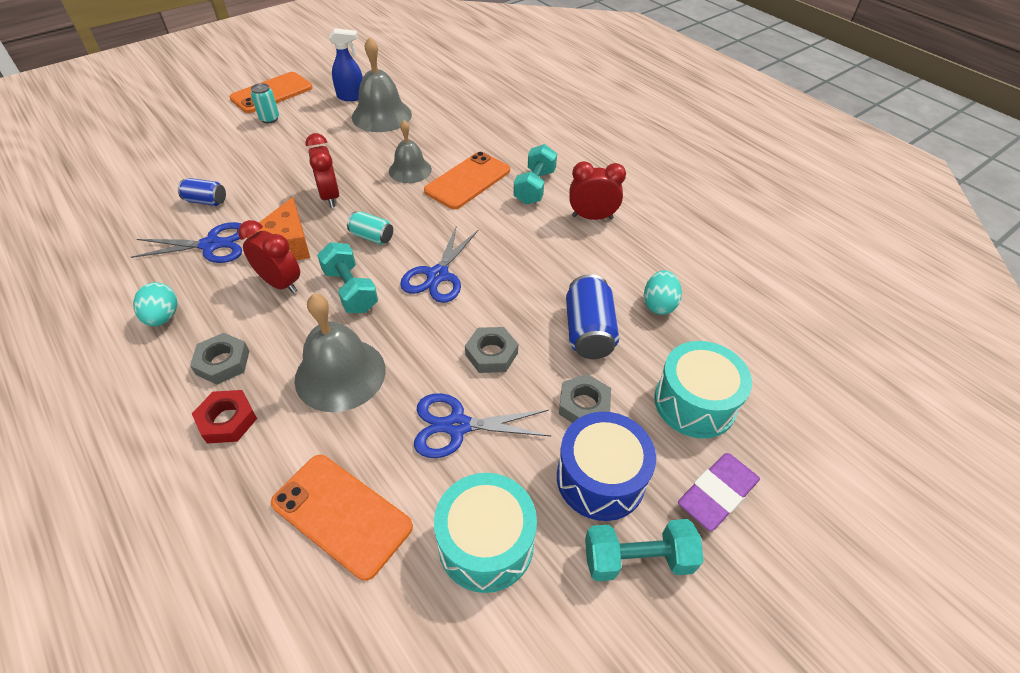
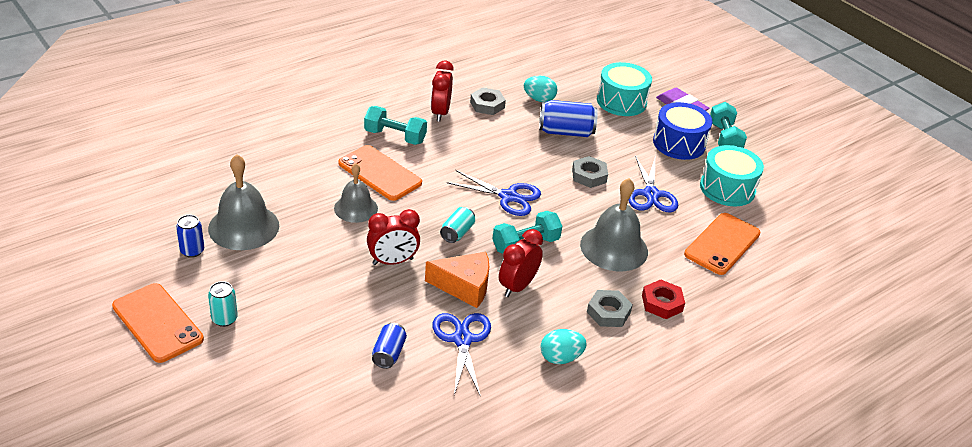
camera: 90 degrees left, 10 degrees down
blue spray bottle [329,28,363,101] -> blue can [176,215,204,258]
grey nut [559,374,611,423] -> grey nut moved to [470,87,506,115]

